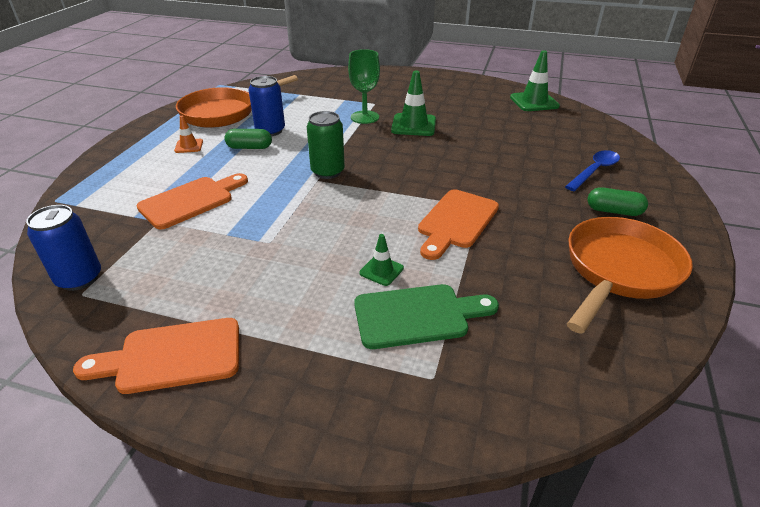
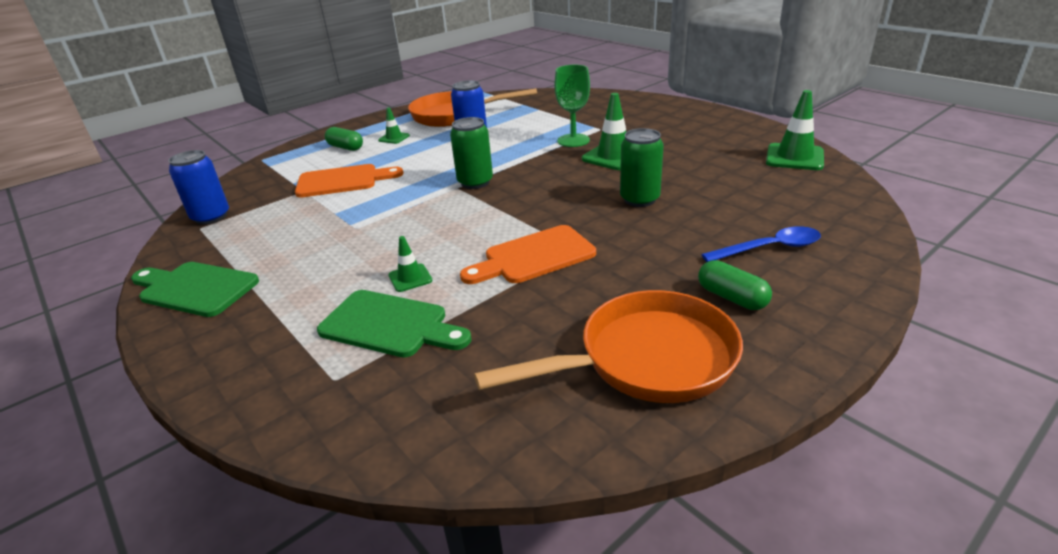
camera: 35 degrees right, 5 degrees down
orange cutting board [73,318,239,394] -> green cutting board [131,262,259,317]
orange traffic cone [174,116,203,153] -> green traffic cone [378,107,410,144]
green capsule [224,129,272,149] -> green capsule moved to [325,127,363,151]
none -> green can [620,128,664,207]

